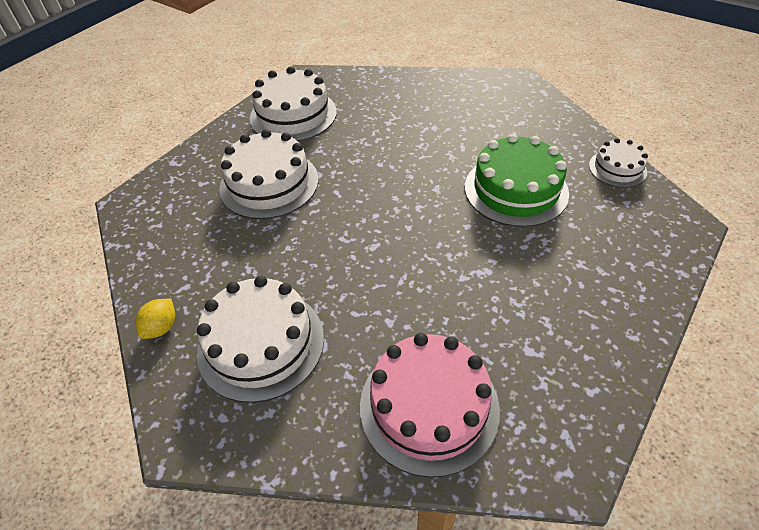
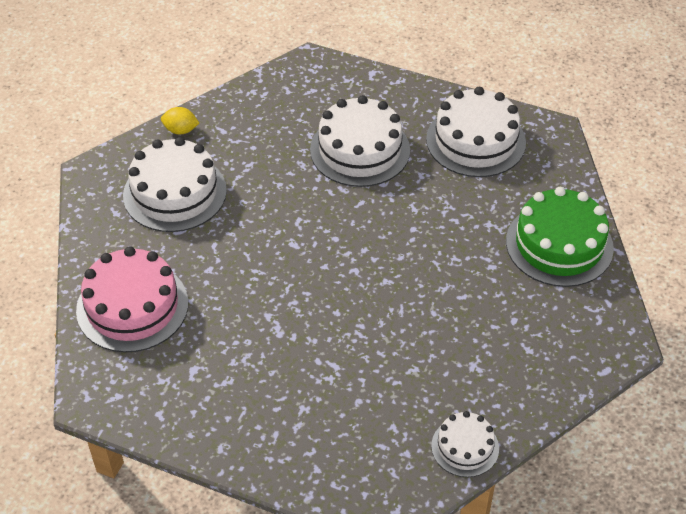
camera: 75 degrees right, 0 degrees up
green cake [465,134,569,227] -> green cake moved to [506,187,614,287]

